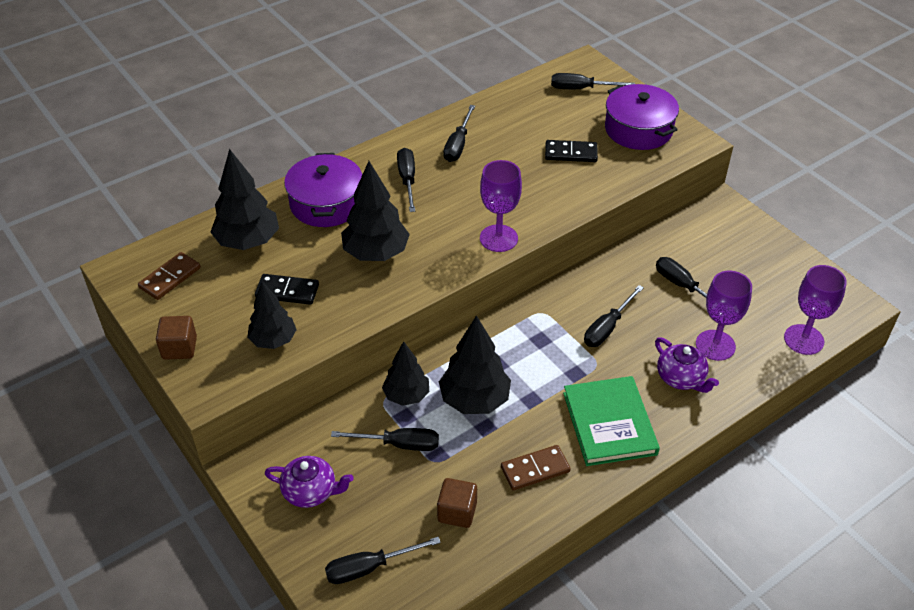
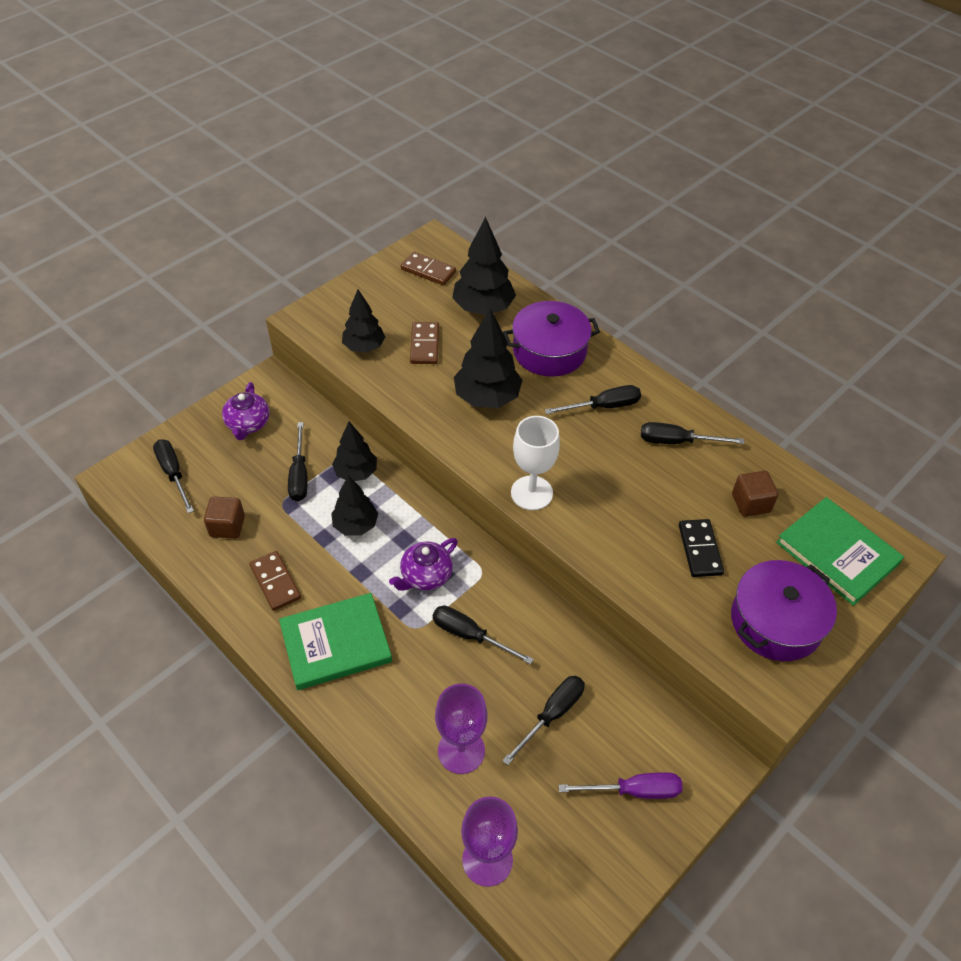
camera: 80 degrees right, 5 degrees up
brown cube [156,316,197,360] -> brown cube moved to [732,471,779,517]
black domino [255,274,319,305] -> brown domino [410,322,439,364]
black tree [439,315,511,414] -> black tree [331,475,378,535], size x0.66
purple goblet [480,160,522,252] -> white goblet [511,416,560,510]
black screwdriver [551,73,635,89] -> green book [776,497,904,606]
purple teapot [655,338,719,393] -> purple teapot moved to [389,538,458,591]
none -> purple screwdriver [559,772,683,799]

